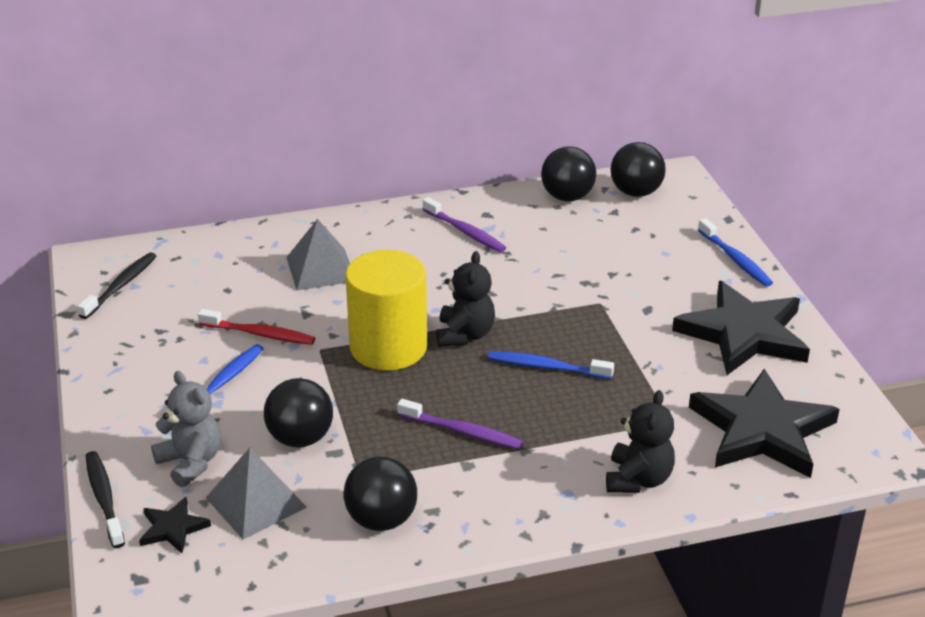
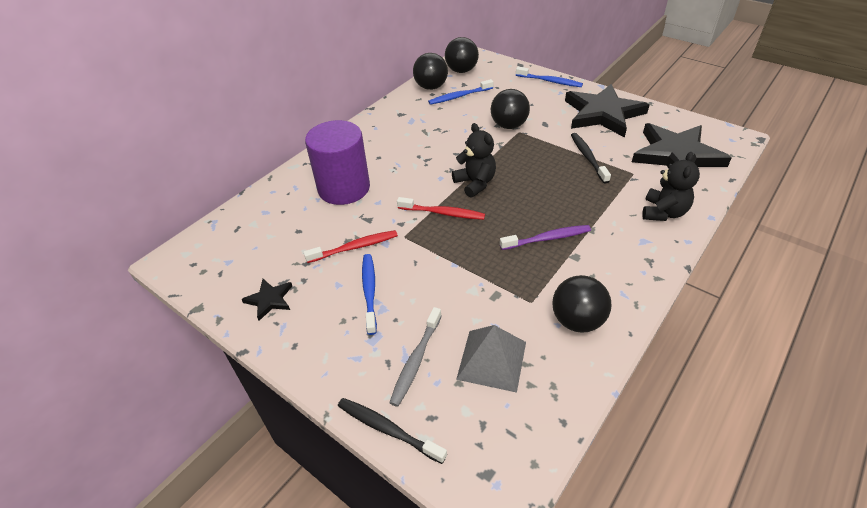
camera: 35 degrees left, 10 degrees up
black toothbrush [77,252,156,319] -> black toothbrush moved to [571,133,611,183]
black star [139,497,211,553] -> black star moved to [241,279,292,321]
grey teddy bear [151,371,221,488] -> grey toothbrush [389,307,442,407]
black ball [264,378,333,448] -> black ball moved to [491,89,530,129]
grey pyramid [286,219,350,290] -> purple cylinder [305,120,370,205]
yellow cylinder [345,250,427,370] -> red toothbrush [397,197,485,220]
purple toothbrush [423,197,506,252] -> none
blue toothbrush [488,351,614,379] -> blue toothbrush moved to [428,79,494,105]
black teddy bear [606,390,675,493] -> black teddy bear turned 45 degrees clockwise [642,152,700,221]

